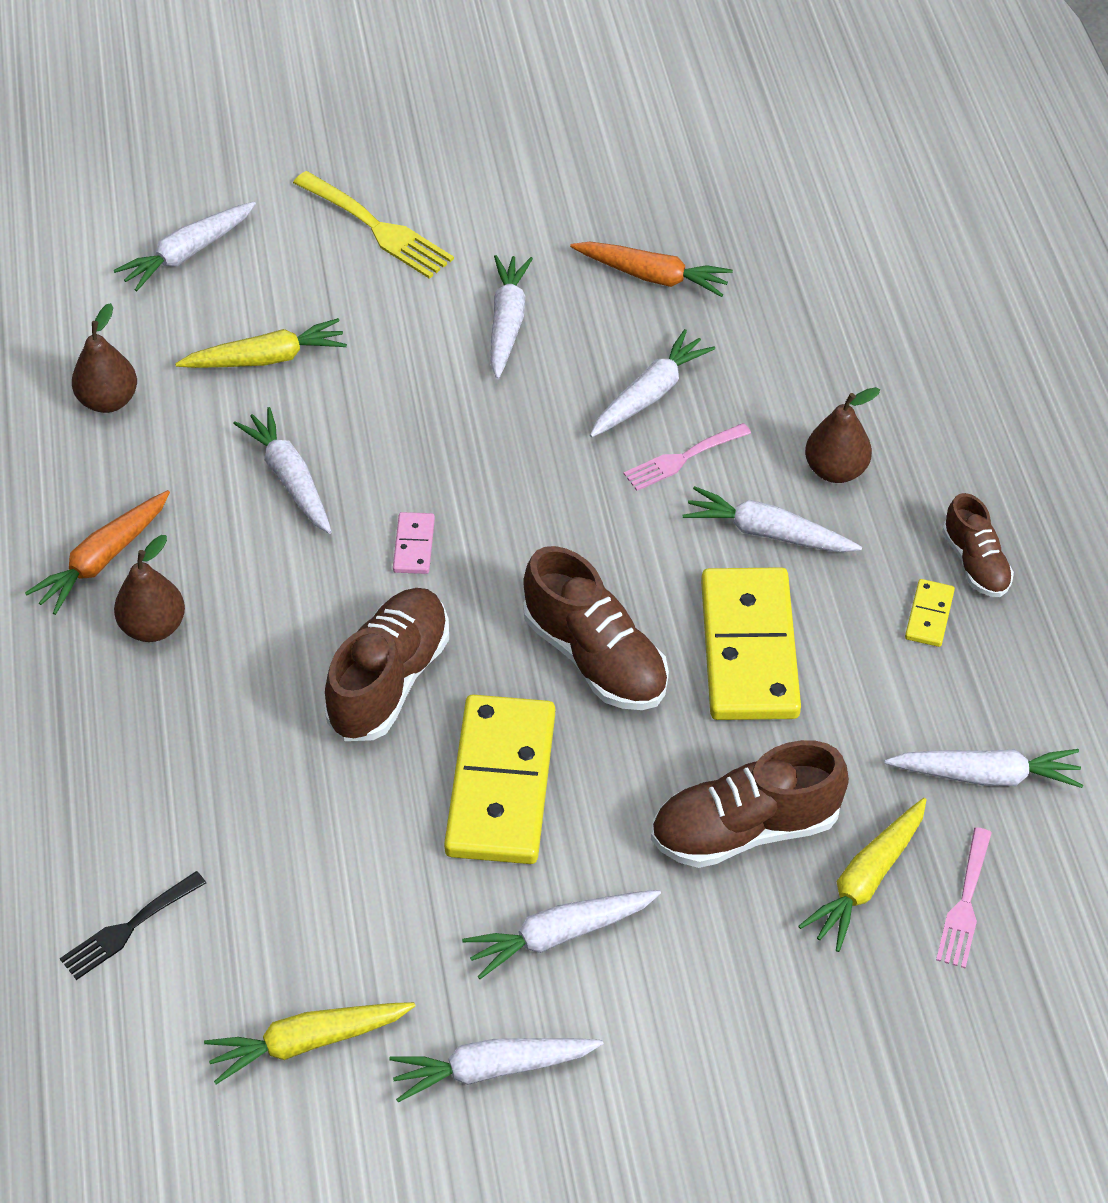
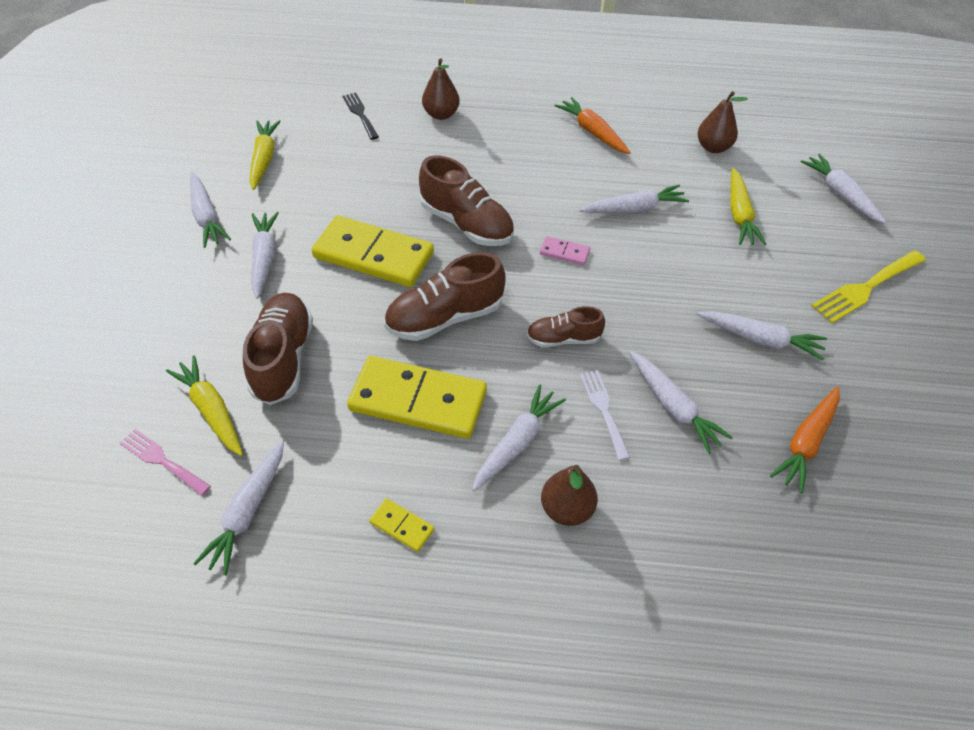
camera: 105 degrees right, 0 degrees up
brown pear [114,535,185,642] -> brown pear moved to [422,58,460,120]
white carrot [389,1038,603,1102] -> white carrot turned 150 degrees clockwise [190,172,231,248]
pink fork [624,423,751,491] -> white fork [580,370,630,460]
brown shoe [942,493,1014,597] -> brown shoe moved to [527,306,605,347]

